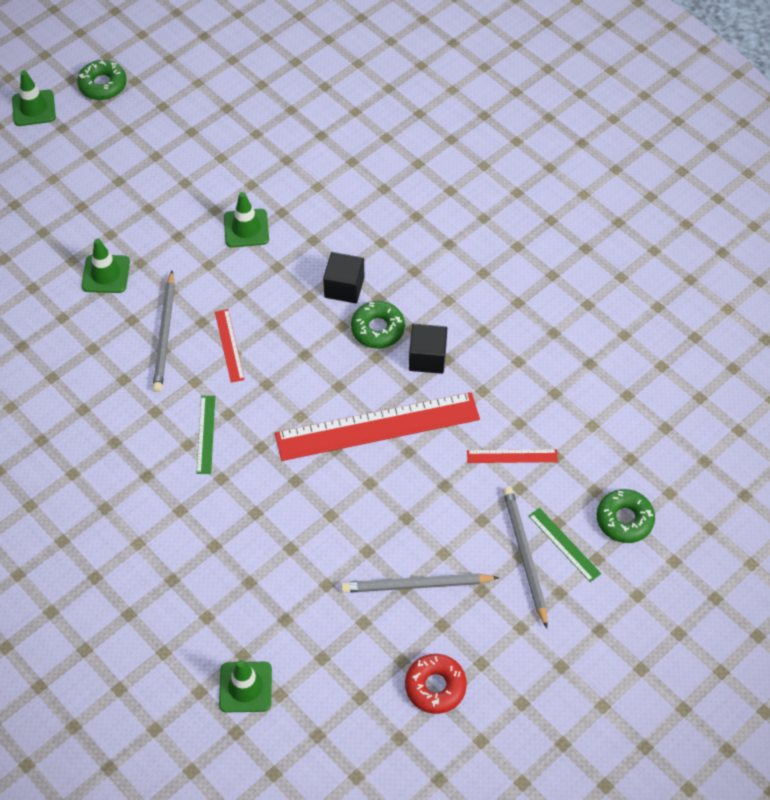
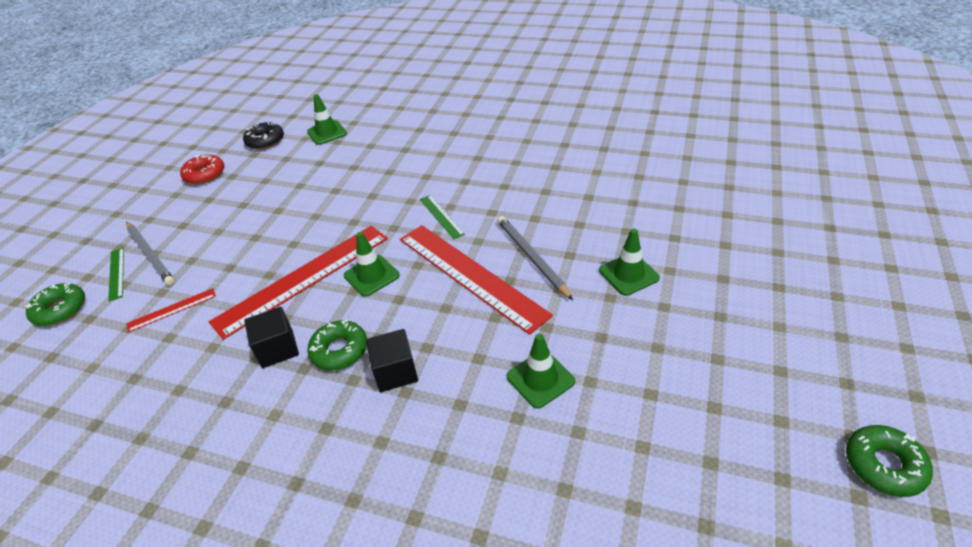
camera: 155 degrees right, 15 degrees down
green traffic cone [12,70,56,126] -> green traffic cone moved to [344,232,400,297]
red ruler [215,309,245,383] -> red ruler [400,225,553,335], size x2.28
grey pencil [341,573,499,593] -> none
green ruler [529,508,601,582] -> green ruler turned 45 degrees clockwise [108,248,124,302]
none -> black donut [243,122,284,150]

